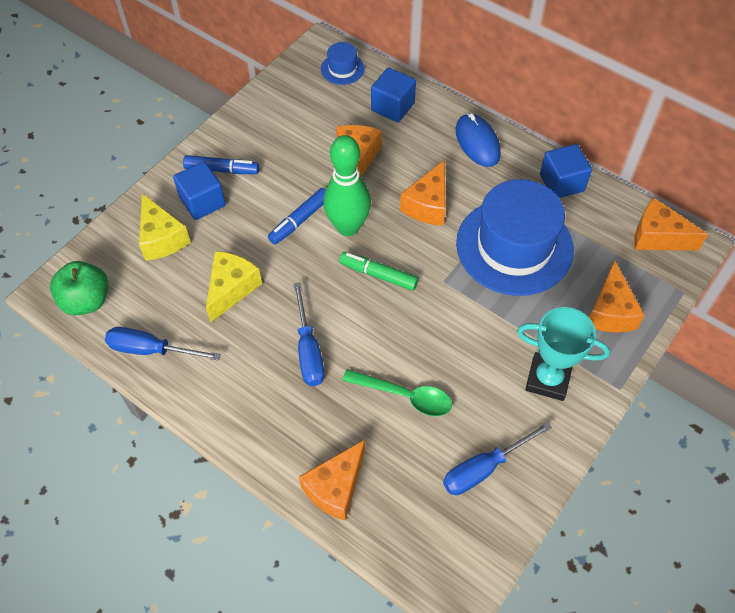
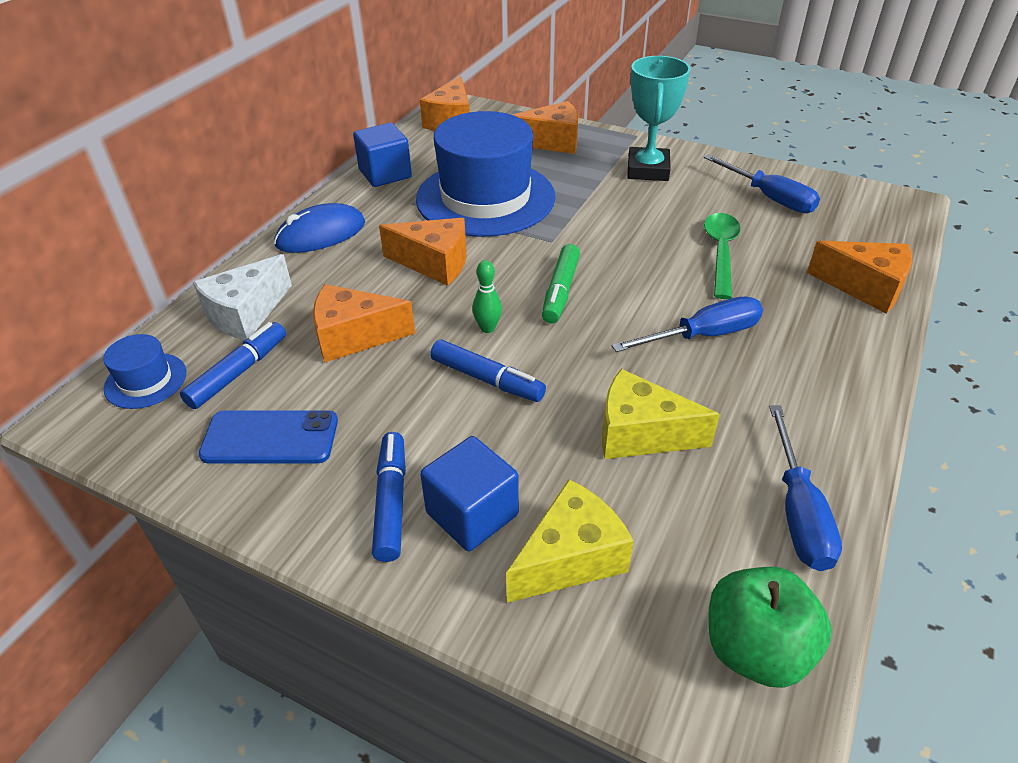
camera: 100 degrees left, 15 degrees down
green bowling pin [324,135,371,236] -> green bowling pin [472,260,502,333], size x0.42
blue cube [371,68,416,122] -> white cheese [193,254,292,340]
none -> blue marker [180,322,286,409]
none -> blue phone [198,410,338,464]

